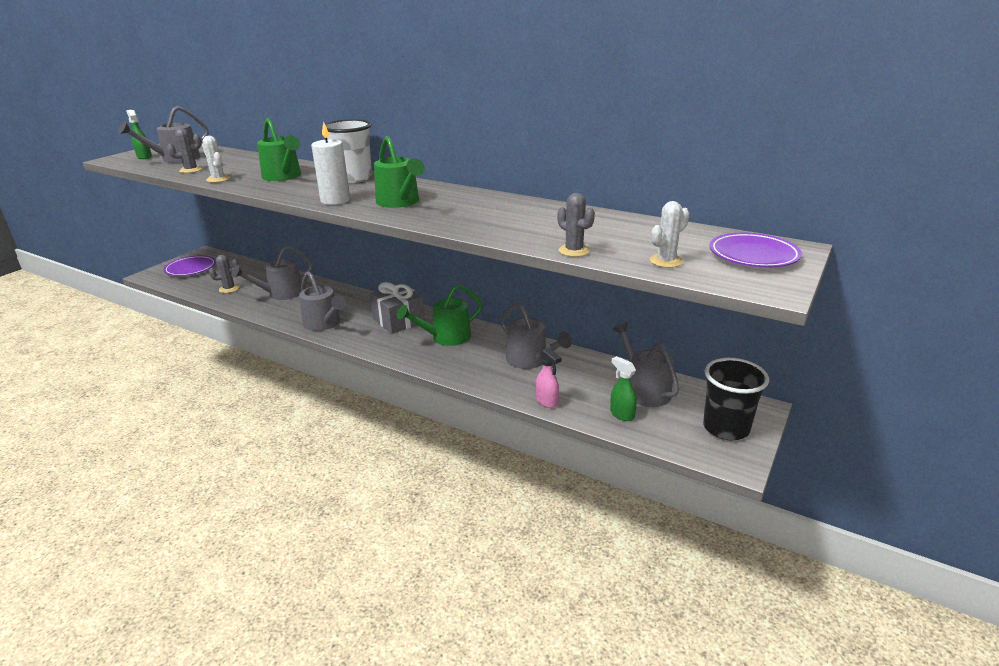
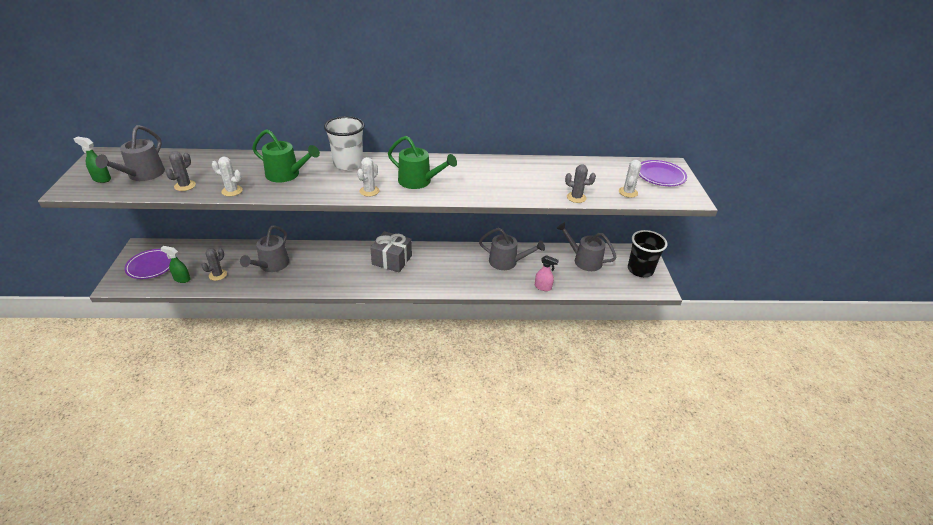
camera: 35 degrees left, 10 degrees up
grey watering can [299,271,346,331] -> none
white candle [311,122,350,205] -> white cactus [357,157,379,197]
green watering can [397,284,483,346] -> none
green spray bottle [610,356,637,421] -> green spray bottle moved to [161,246,190,283]

